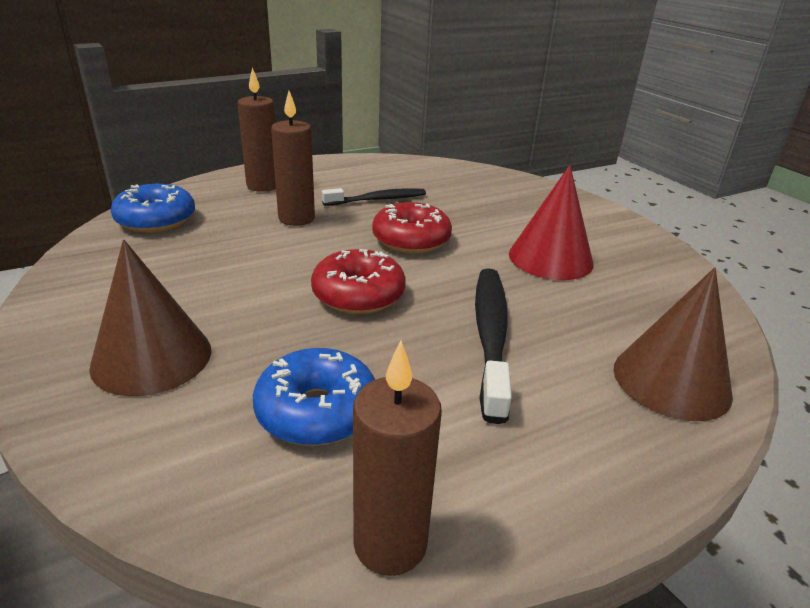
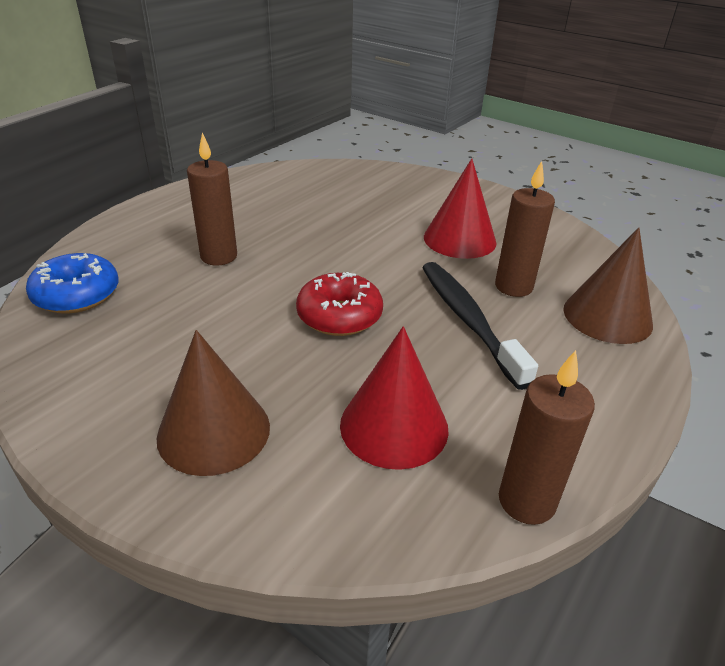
camera: 25 degrees left, 5 degrees up
brown candle [237,67,276,192] -> brown candle moved to [495,161,555,297]
blue donut [253,348,375,446] -> red cone [340,326,449,470]
black toothbrush [322,188,426,206] -> none
red donut [372,202,452,254] -> none

